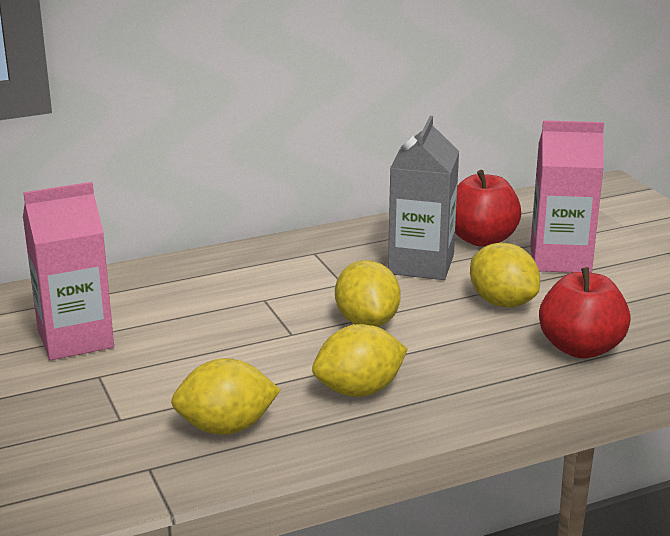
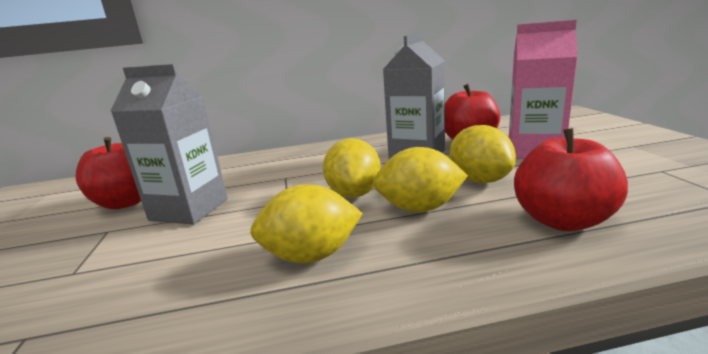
camera: 15 degrees right, 5 degrees down
pink carton [23,182,114,360] -> red apple [76,137,141,209]
yellow lemon [171,358,280,435] -> yellow lemon moved to [373,147,468,212]
none -> grey carton [111,64,228,224]

